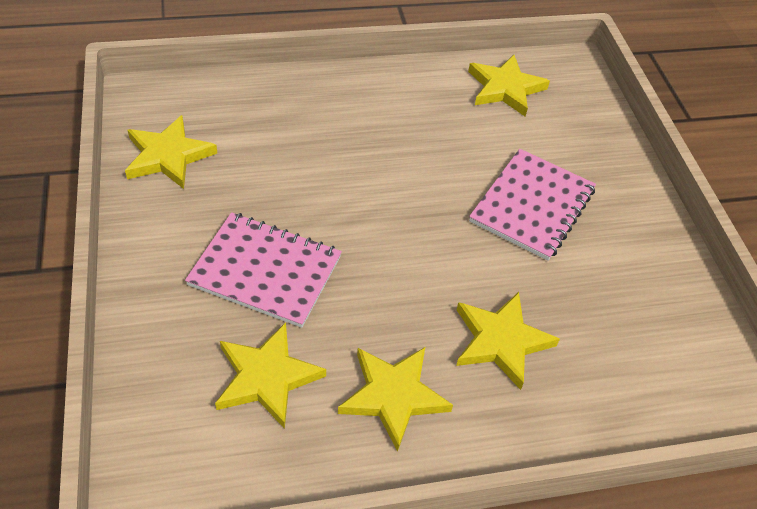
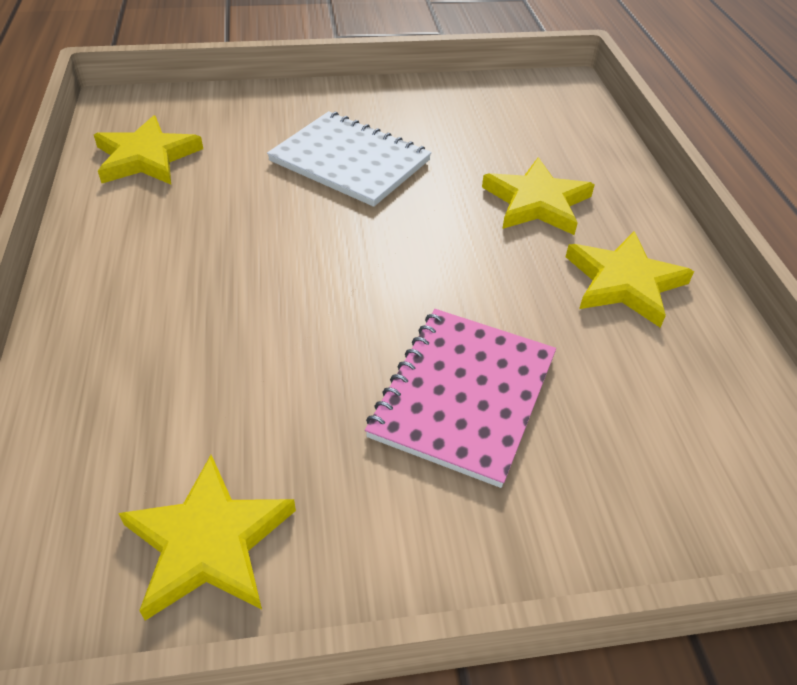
camera: 85 degrees left, 5 degrees down
yellow star [215,322,326,429] -> none
pink notebook [469,149,596,261] -> white notebook [267,111,432,207]

